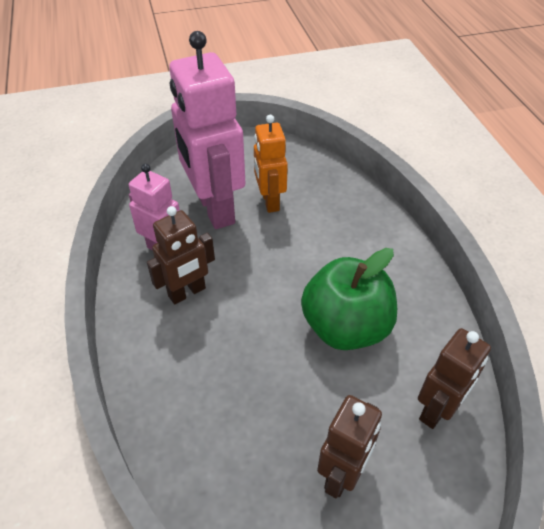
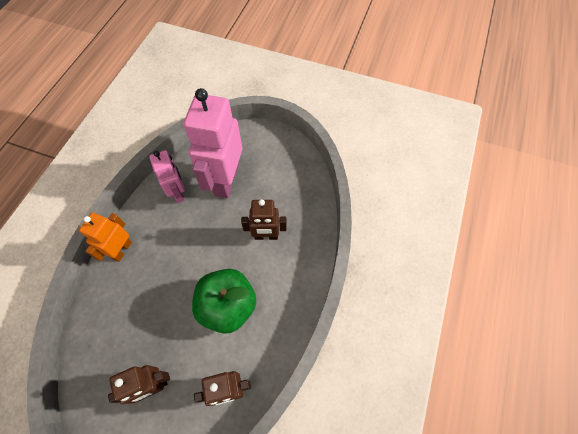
camera: 35 degrees right, 15 degrees up
brown robot [147,206,215,304] -> brown robot moved to [241,199,286,240]
orange robot [254,115,288,213] -> orange robot moved to [79,213,132,262]

